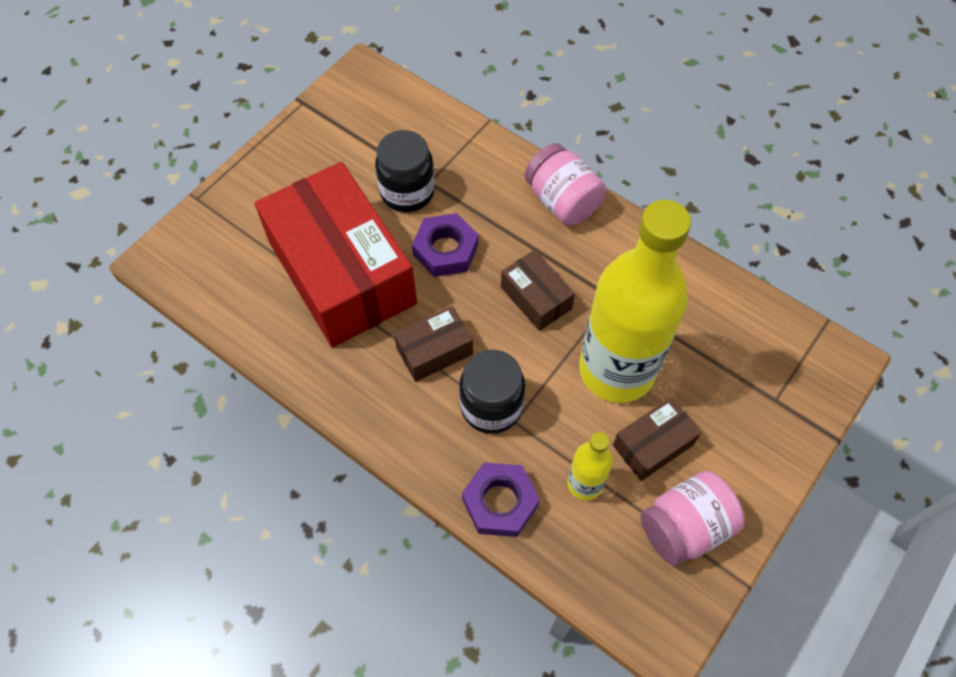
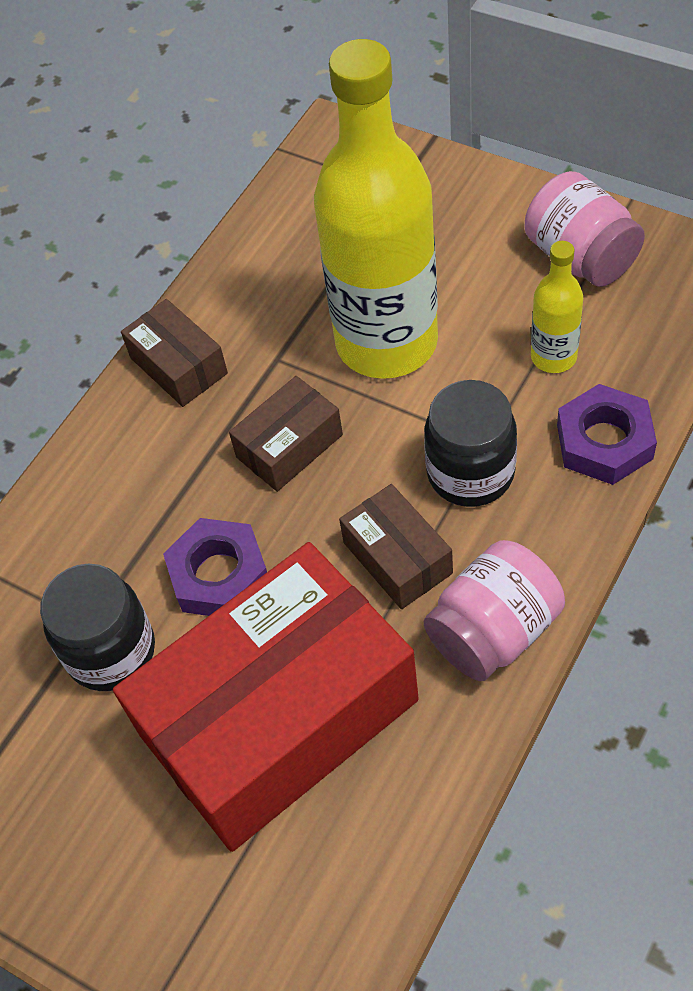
camera: 90 degrees left, 5 degrees down
pink jar [525,143,606,226] -> pink jar moved to [424,540,565,681]
brown box [613,397,701,481] -> brown box moved to [121,299,228,407]

